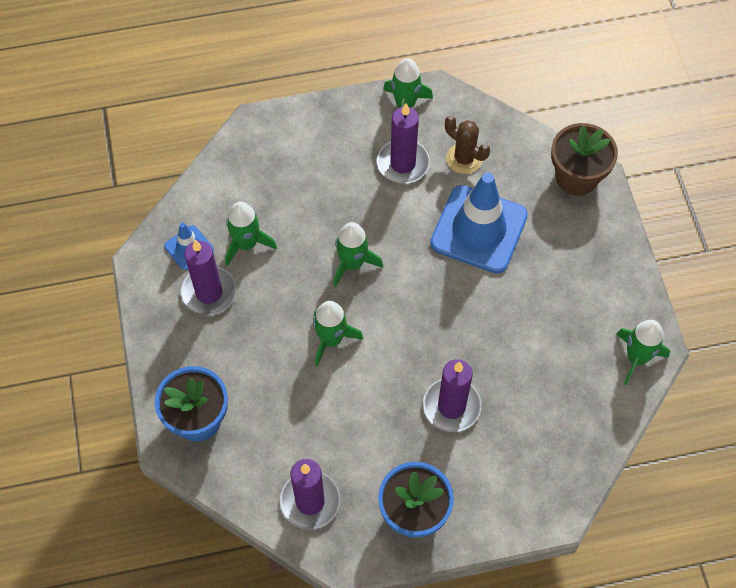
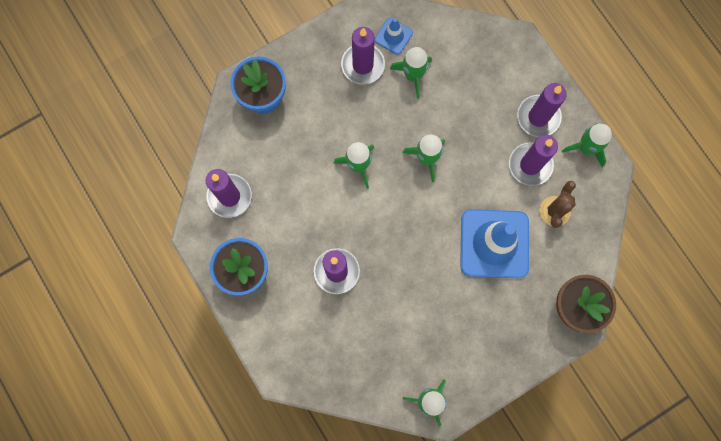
camera: 70 degrees right, 15 degrees up
none -> purple candle [517,83,567,137]

